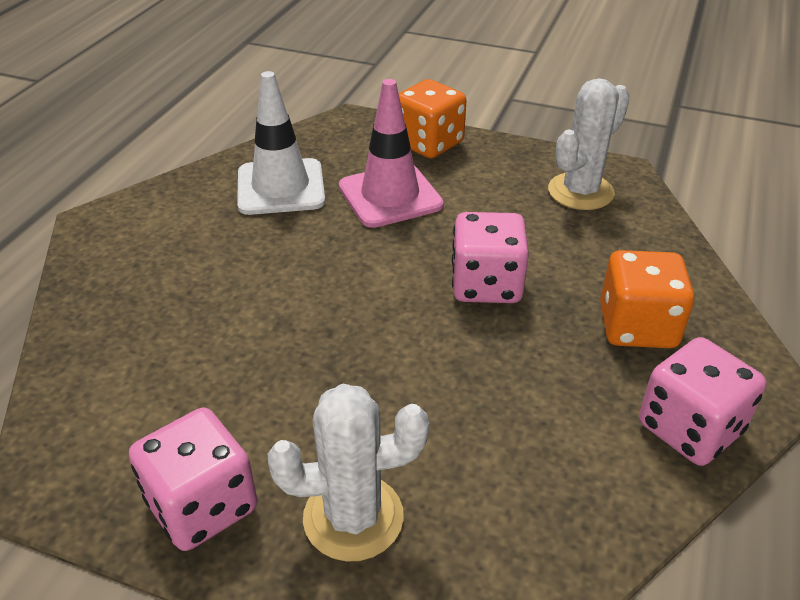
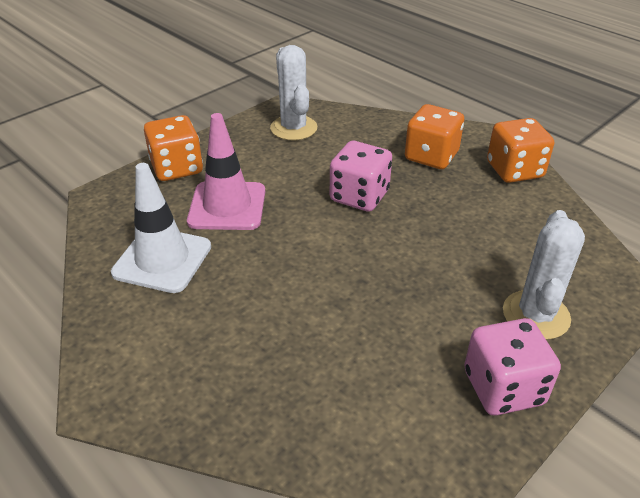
camera: 65 degrees left, 0 degrees up
pink dice [639,337,766,466] -> orange dice [487,118,554,183]

